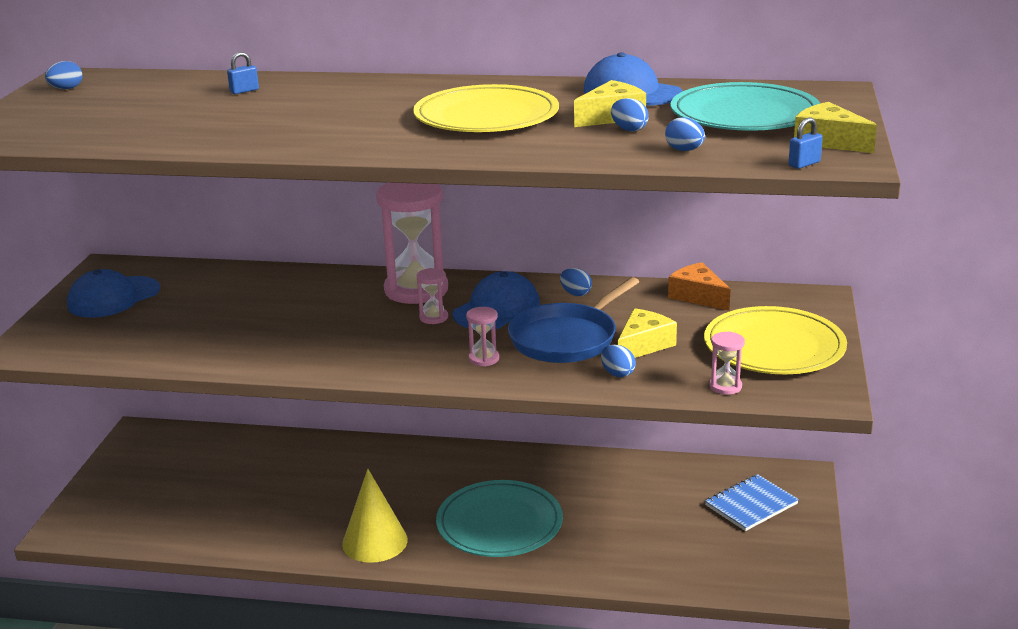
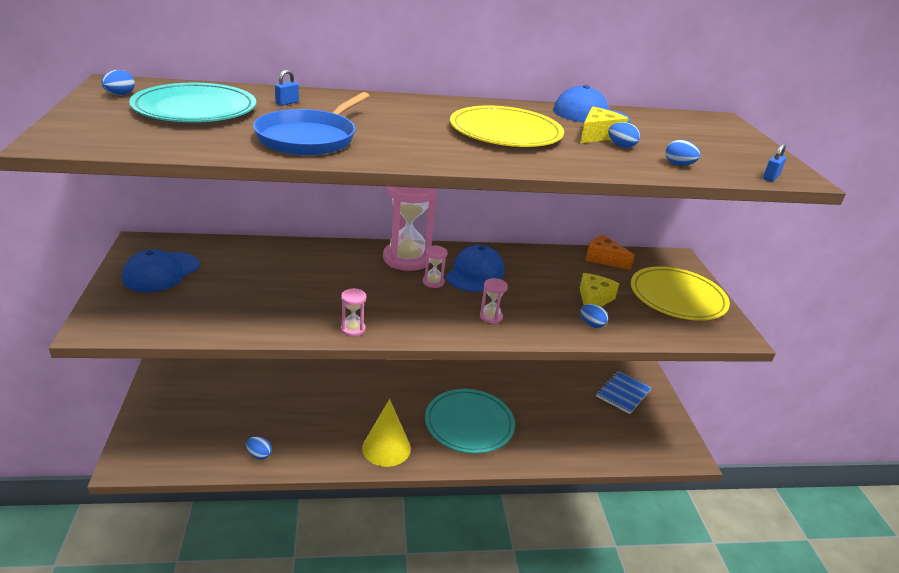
camera: 20 degrees left, 5 degrees up
blue pan [508,277,639,363] -> blue pan moved to [253,92,370,156]
blue egg [560,268,592,296] -> blue egg moved to [246,436,272,460]
turquoise plate [670,82,820,131] -> turquoise plate moved to [129,83,256,122]
pink hourglass [709,331,745,395] -> pink hourglass moved to [341,288,366,336]
yellow cheese [794,102,877,153] -> none

